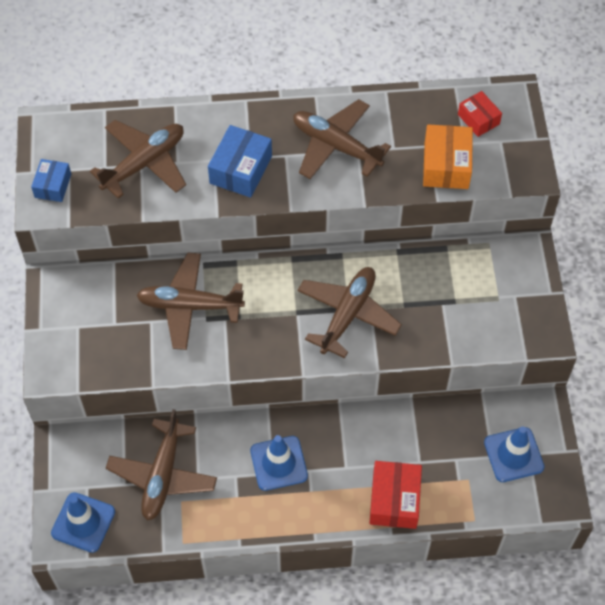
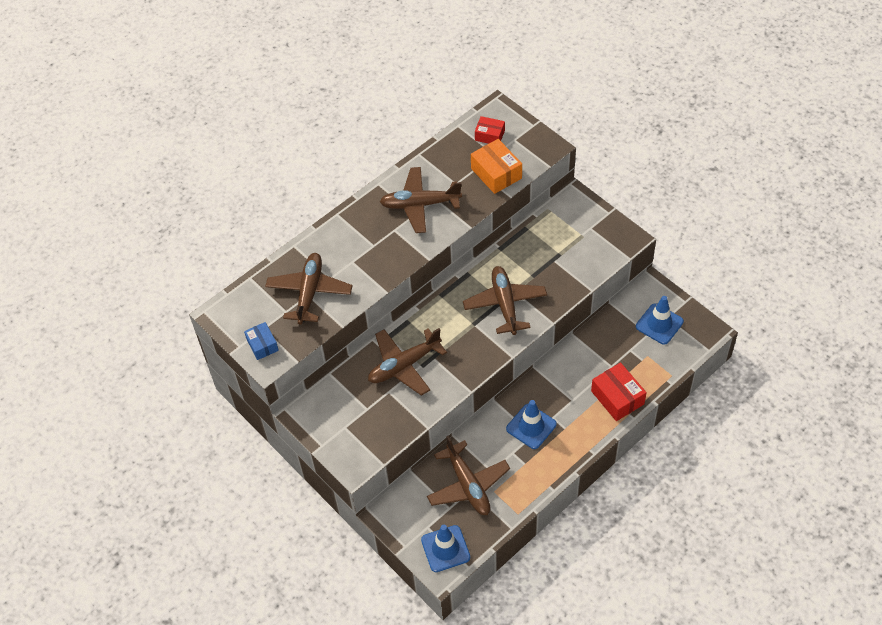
camera: 35 degrees left, 5 degrees down
blue box [208,125,272,198] -> none

